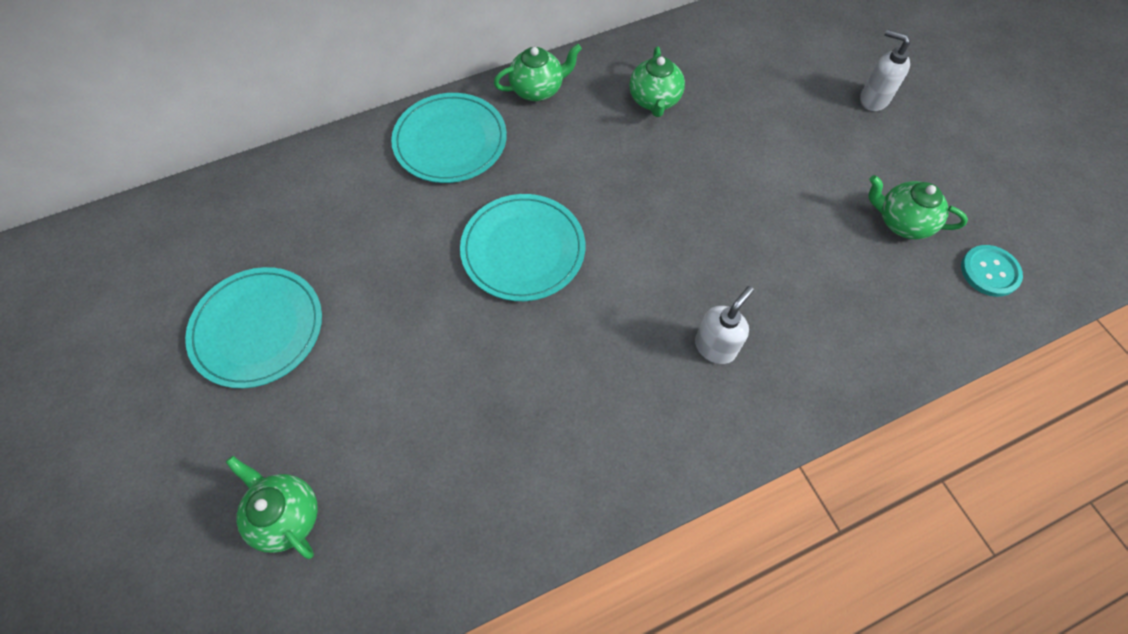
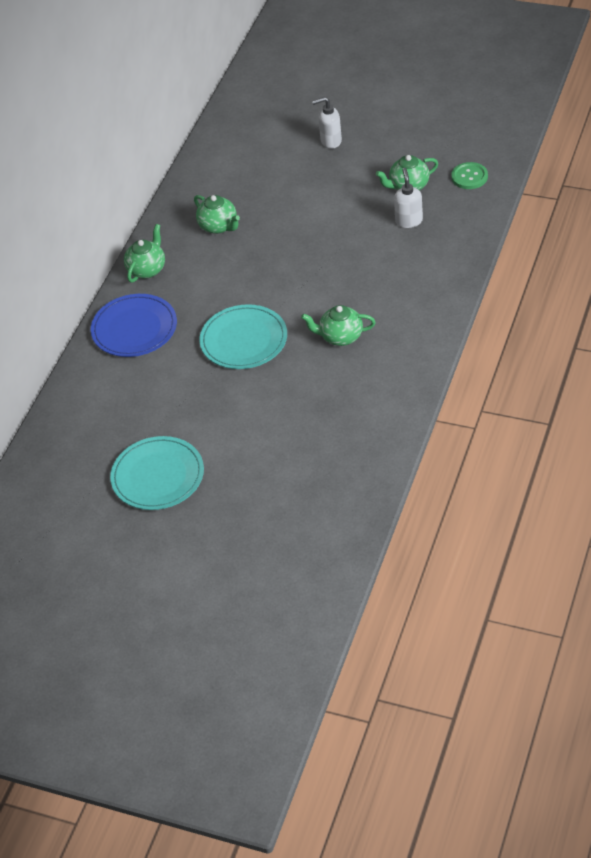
camera: 40 degrees left, 15 degrees down
green teapot [226,456,318,559] -> green teapot moved to [301,305,376,346]
turquoise plate [391,93,507,183] -> blue plate [91,294,177,357]
white soap dispenser [695,286,754,364] -> white soap dispenser moved to [394,168,423,228]
turquoise button [961,245,1023,297] -> green button [451,162,488,189]

